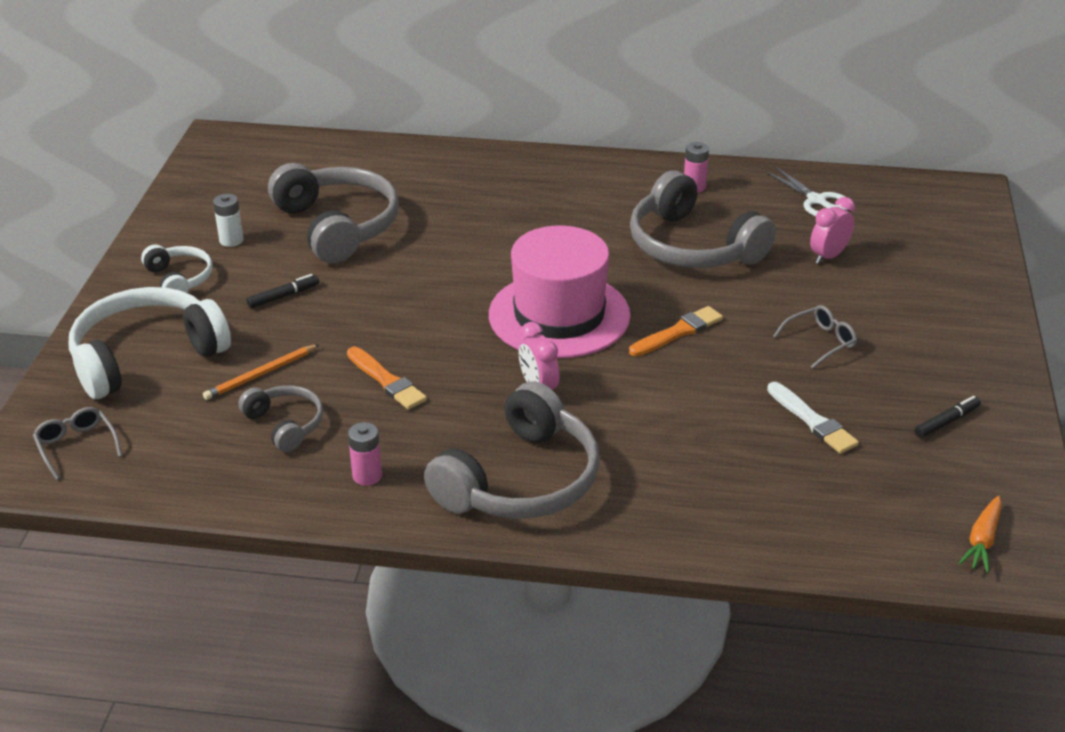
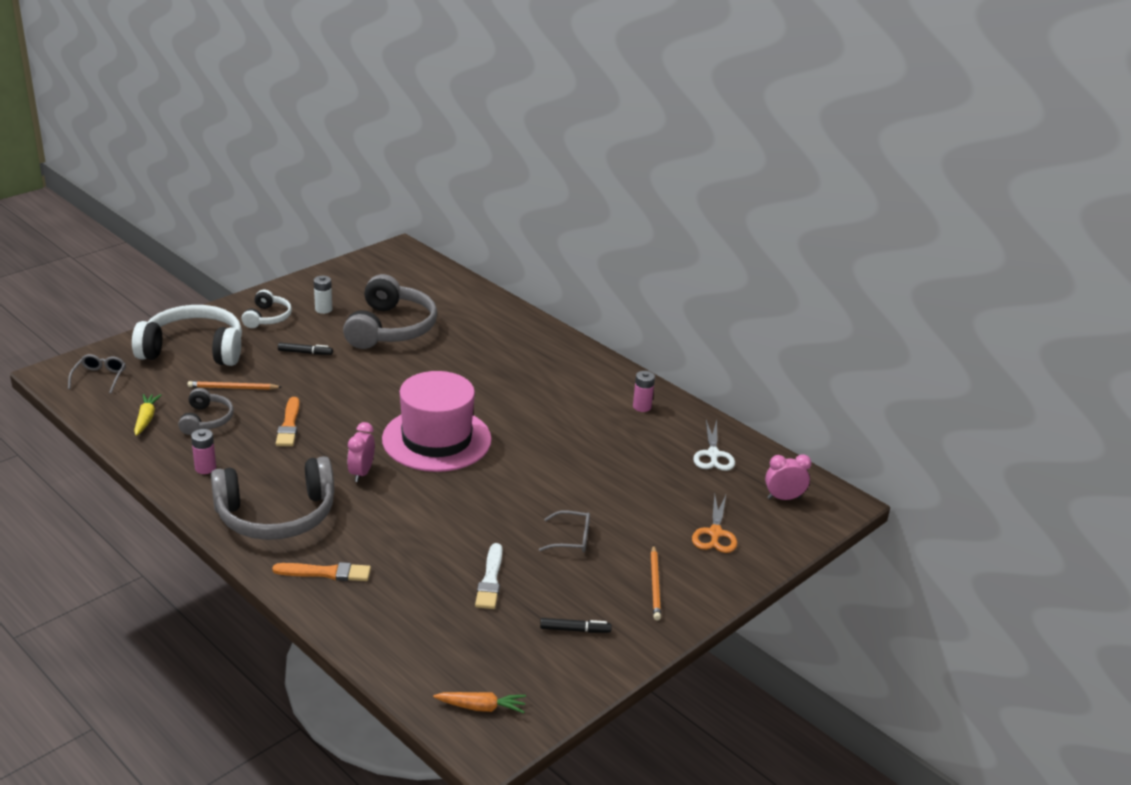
camera: 35 degrees right, 5 degrees down
orange brush [629,306,723,356] -> orange brush moved to [272,562,371,581]
grey headphones [630,170,776,268] -> none
pink clock [810,197,855,264] -> pink clock moved to [765,454,812,500]
orange carrot [958,496,1002,573] -> orange carrot turned 150 degrees counterclockwise [433,692,526,713]
none -> yellow carrot [134,394,161,436]
none -> orange pencil [651,545,661,620]
none -> orange scissors [692,494,737,553]

